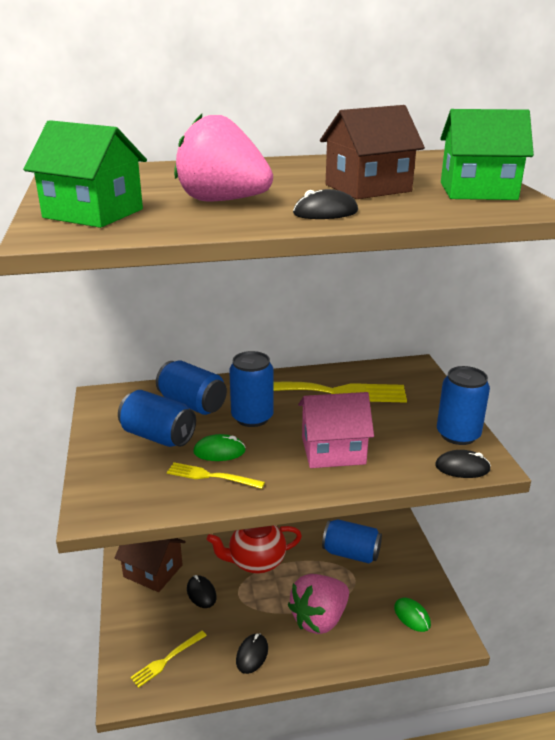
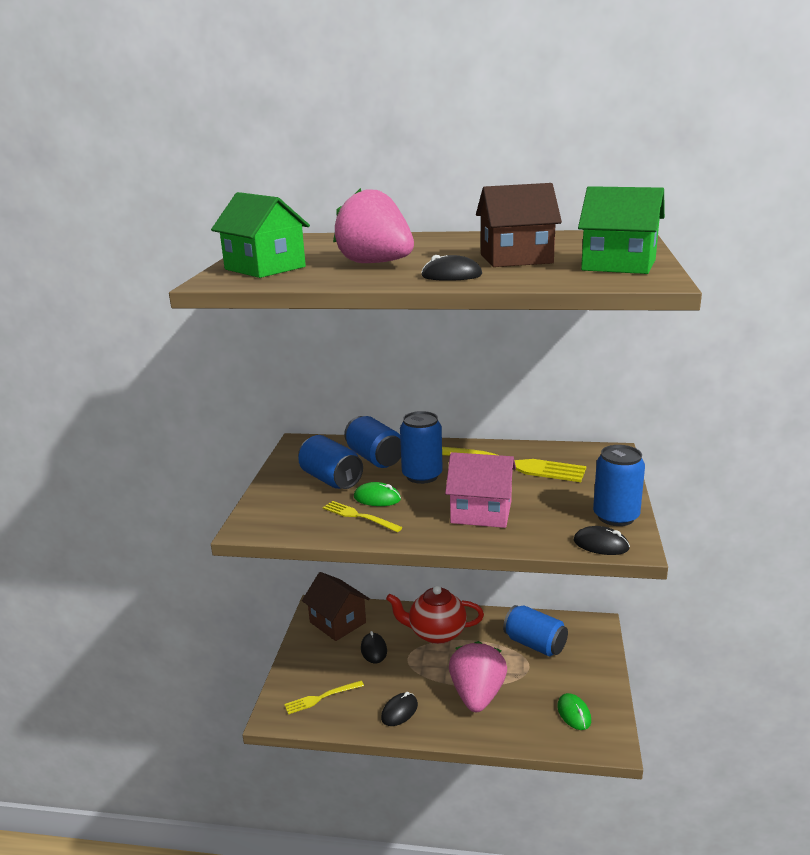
camera: 20 degrees right, 5 degrees down
pink strawberry [288,574,349,634] -> pink strawberry turned 120 degrees clockwise [449,641,507,712]

